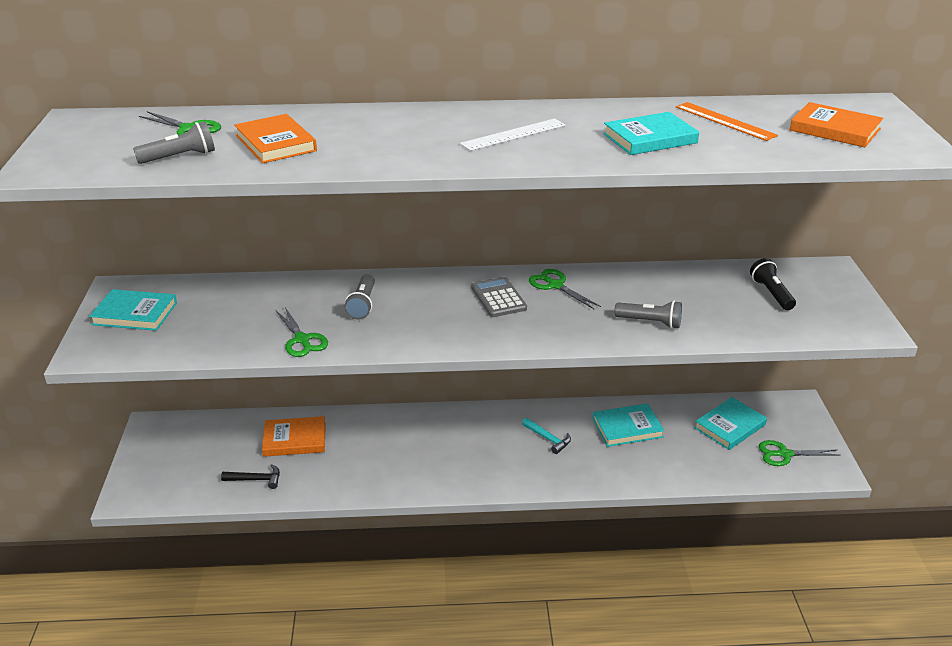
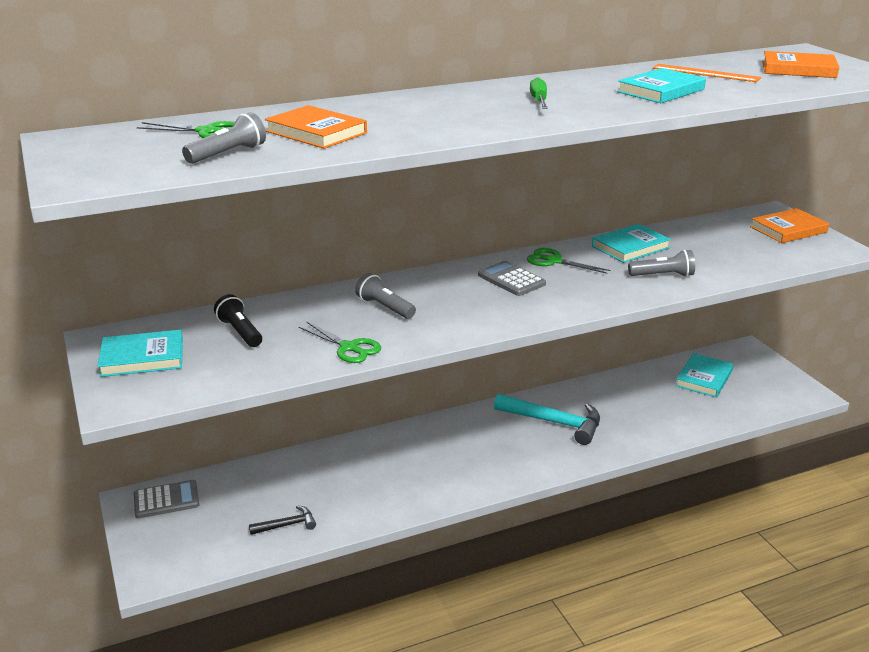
camera: 20 degrees left, 5 degrees down
orange book [262,416,326,457] -> orange book moved to [750,208,829,243]
grey flashlight [344,274,375,320] -> grey flashlight turned 150 degrees clockwise [355,273,416,319]
white ruler [460,119,566,151] -> green screwdriver [530,77,548,109]
turquoise hammer [522,418,571,454] -> turquoise hammer [494,393,600,445], size x1.94
turquoise book [593,403,664,447] -> turquoise book moved to [592,224,671,263]
black flashlight [750,258,796,310] -> black flashlight moved to [214,294,262,347]
green scissors [759,440,841,466] -> none
none -> grey calculator [134,480,200,518]

